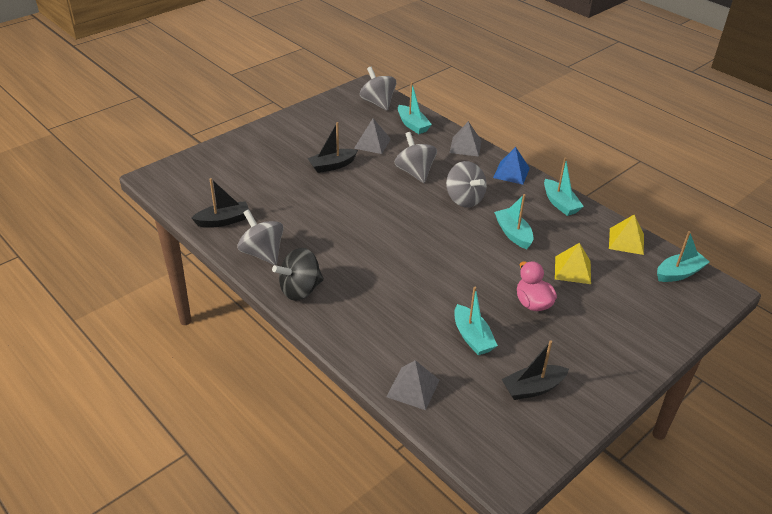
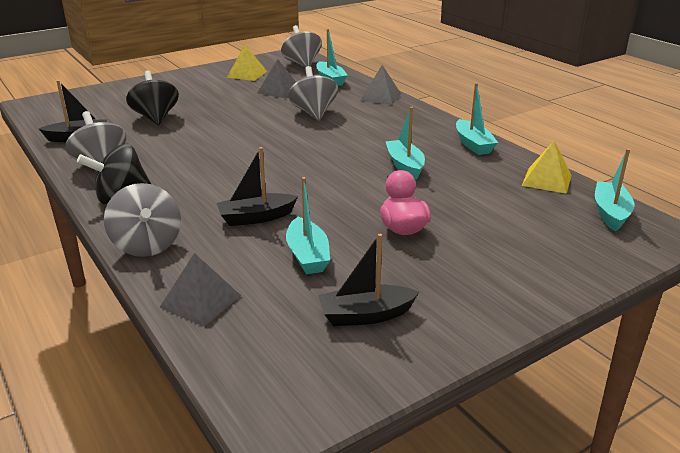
camera: 10 degrees right, 10 degrees down
black boat [307,122,358,173] -> black boat moved to [217,147,298,226]
grey spinning top [446,161,487,208] -> grey spinning top moved to [104,183,181,257]
blue pyramid [493,147,530,185] -> none
yellow pyramid [555,243,591,284] -> yellow pyramid moved to [227,44,267,81]
turquoise boat [657,231,709,282] -> turquoise boat turned 60 degrees counterclockwise [595,149,635,231]
none -> black spinning top [126,71,179,125]

